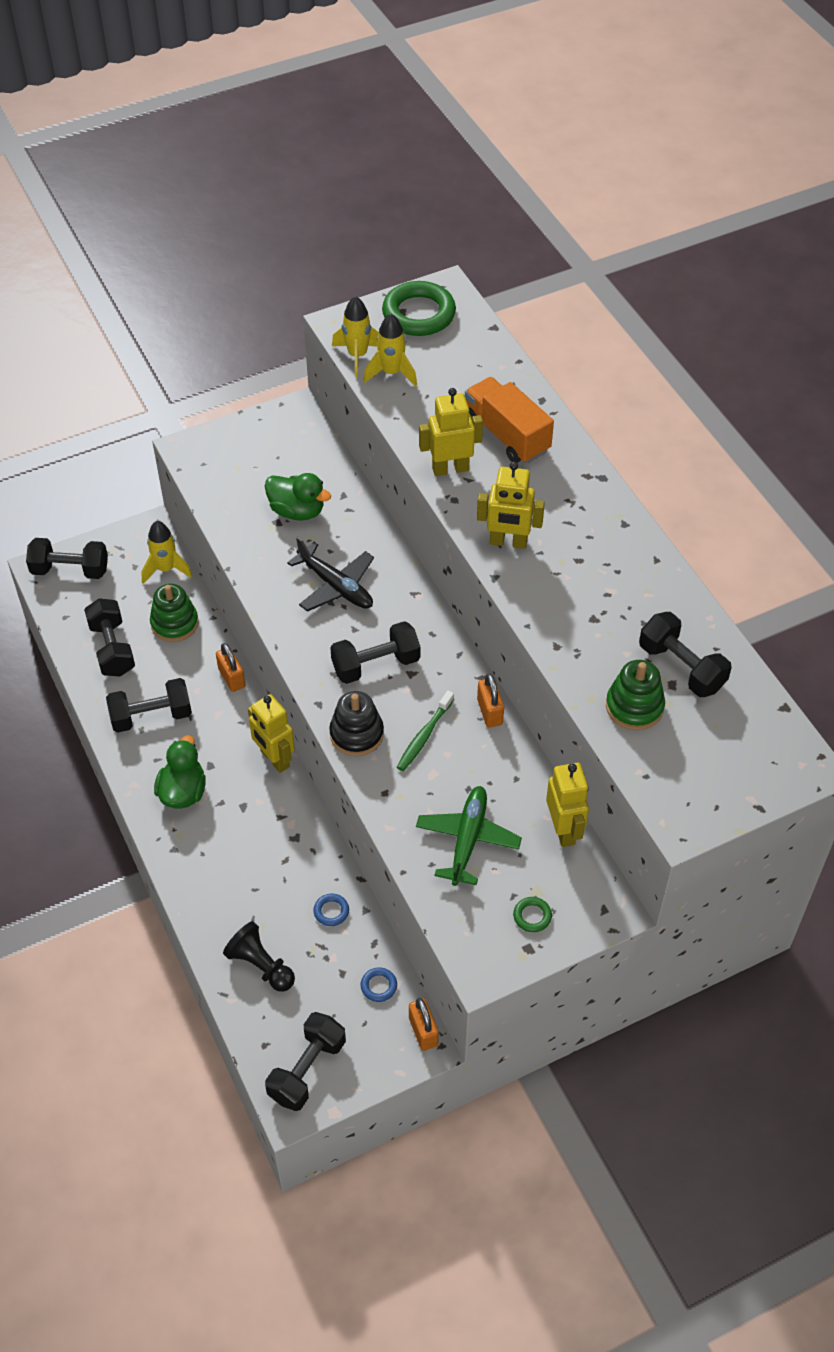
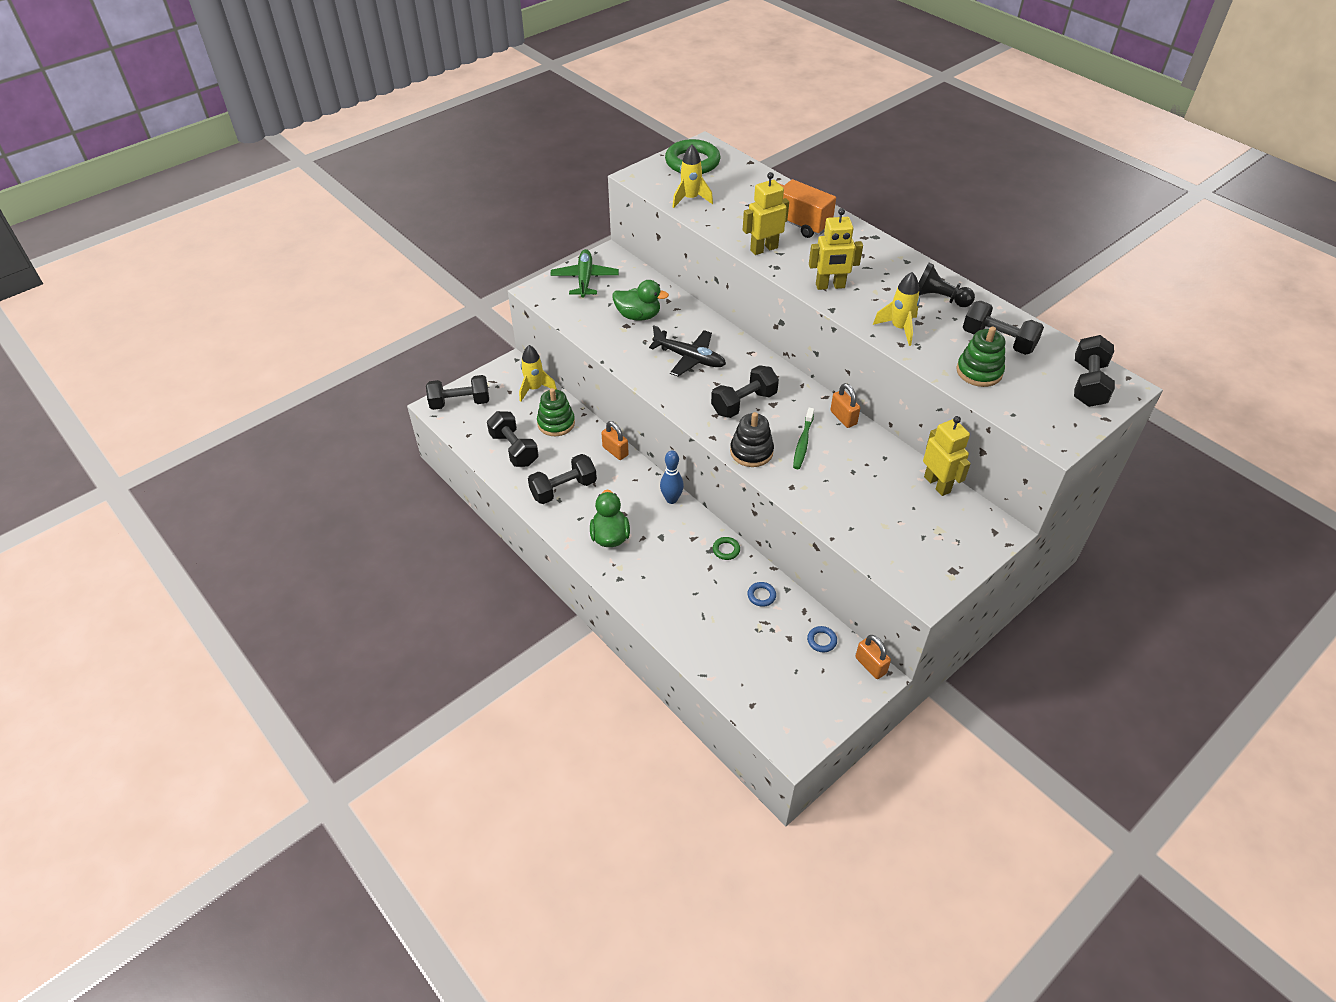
camera: 15 degrees left, 5 degrees down
black pawn [223,921,295,992] -> black pawn moved to [918,263,975,307]
yellow robot [248,694,295,773] -> blue bowling pin [660,451,684,504]
black dumbbell [265,1012,346,1111] -> black dumbbell moved to [1074,335,1115,407]
yellow rocket [332,296,379,377] -> yellow rocket moved to [873,272,920,346]
green plane [416,786,522,886] -> green plane moved to [550,249,619,298]
green ring [513,897,552,932] -> green ring moved to [713,537,740,560]

